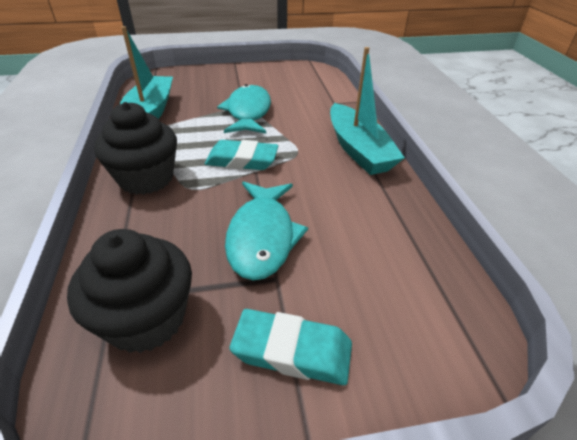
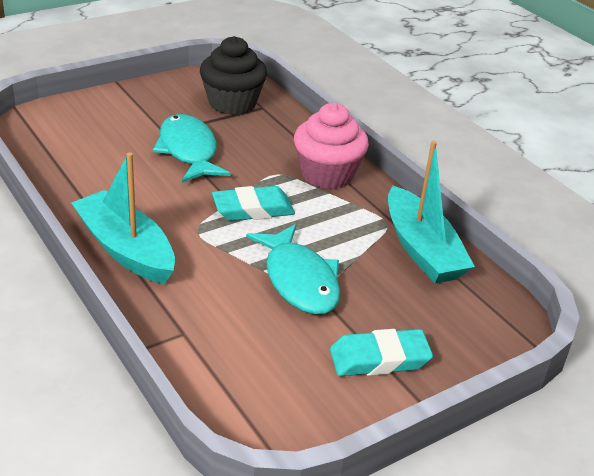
camera: 155 degrees right, 5 degrees down
black cupcake [94,102,177,195] -> pink cupcake [294,103,369,189]
turquoise eraser [230,309,352,385] -> turquoise eraser moved to [330,329,433,376]

